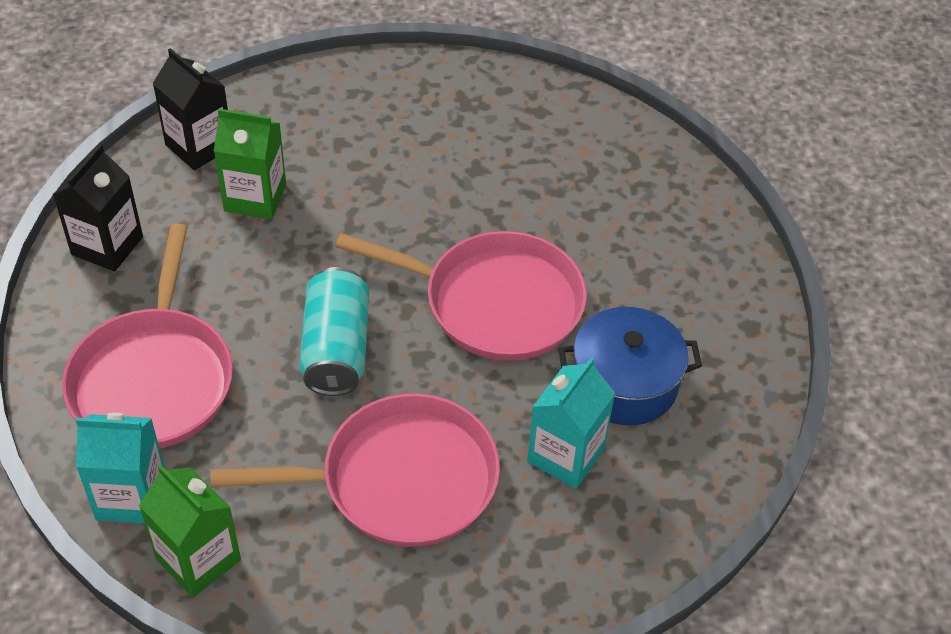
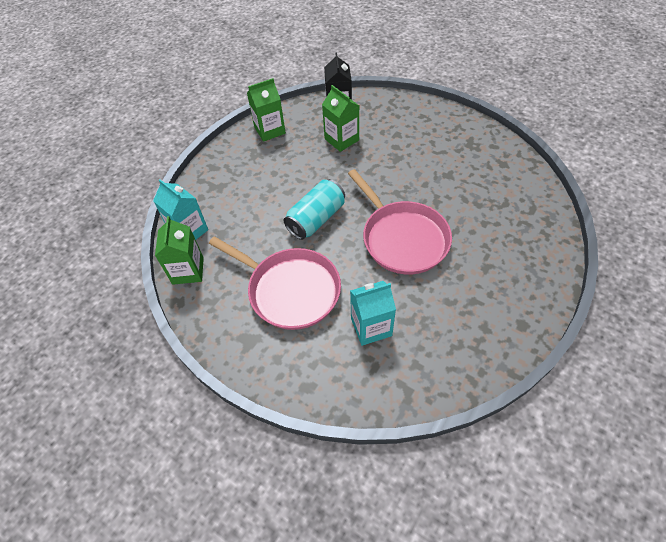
camera: 45 degrees right, 5 degrees up
black carton [53,144,143,272] -> green carton [247,78,286,142]
pink pan [62,224,233,448] -> none
blue pot [559,307,702,425] -> none

